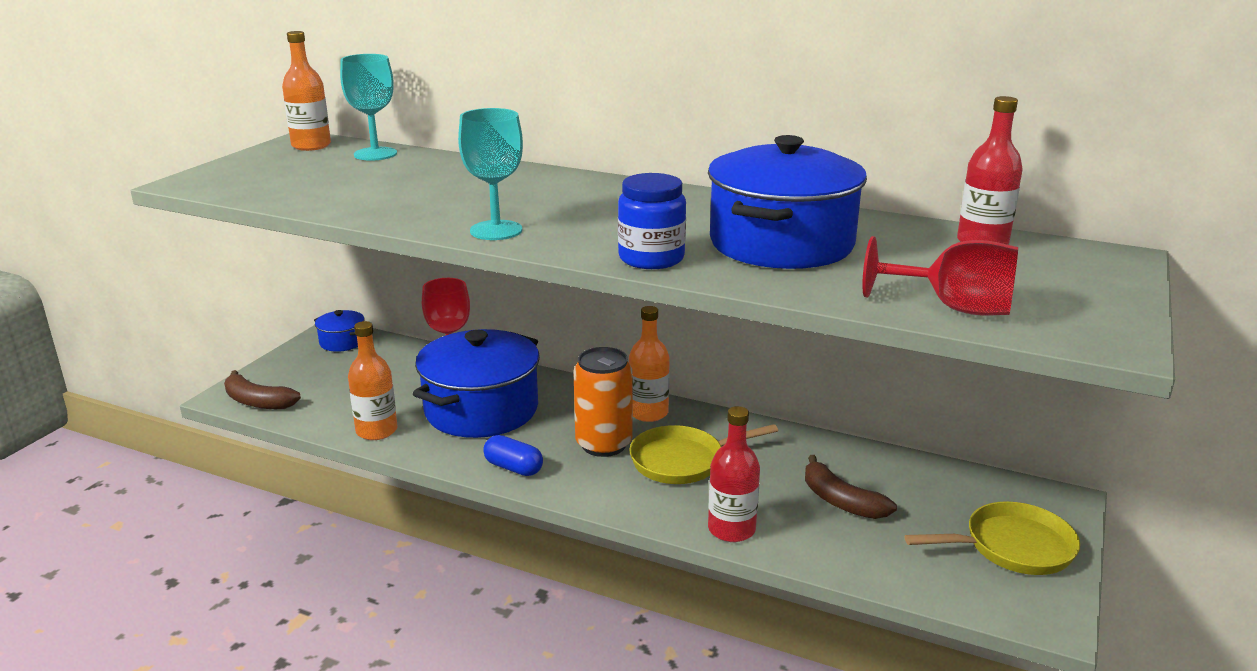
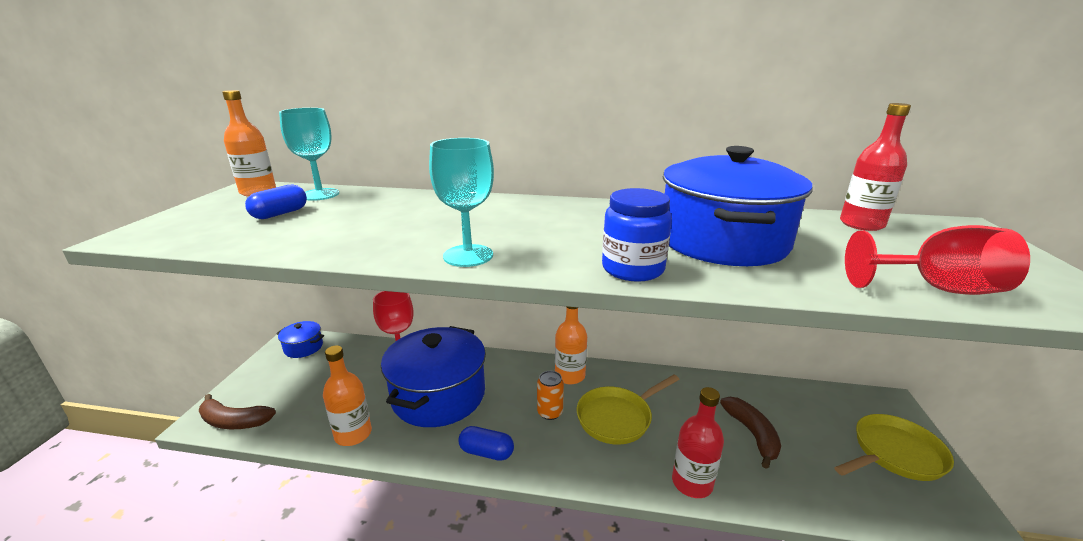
camera: 15 degrees left, 0 degrees up
orange can [573,347,633,457] -> orange can [537,371,564,420], size x0.56
brown banana [805,455,897,519] -> brown banana turned 135 degrees counterclockwise [720,397,781,469]
none -> blue capsule [245,185,307,219]

